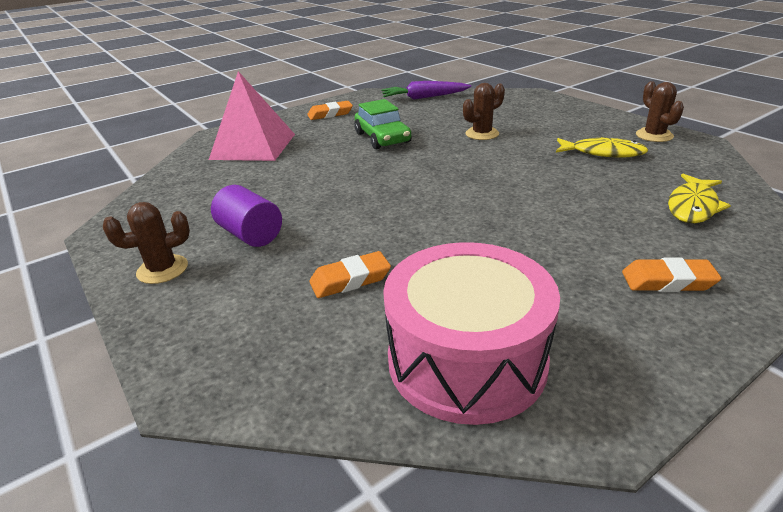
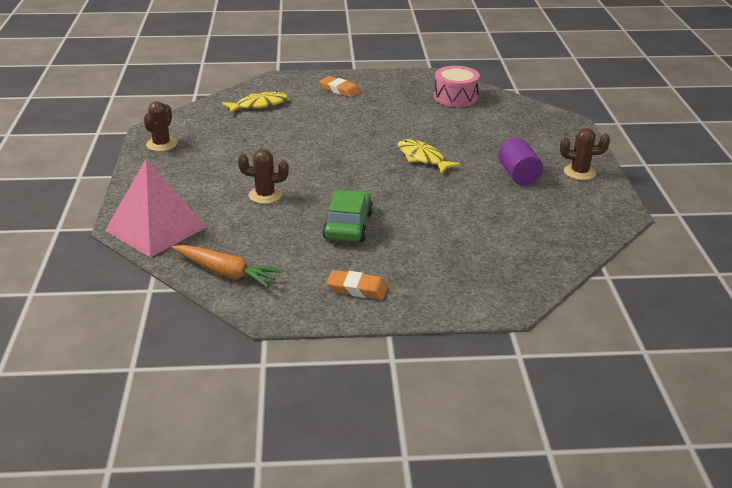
camera: 150 degrees left, 0 degrees up
pink pyramid [209,71,295,161] -> pink pyramid moved to [105,159,207,258]
orange eraser [309,251,391,298] -> none
purple carrot [381,81,471,100] -> orange carrot [172,245,282,287]
pink drum [383,242,560,425] -> pink drum [434,66,480,107], size x0.65
yellow fish [556,137,648,158] -> yellow fish moved to [398,139,461,174]

